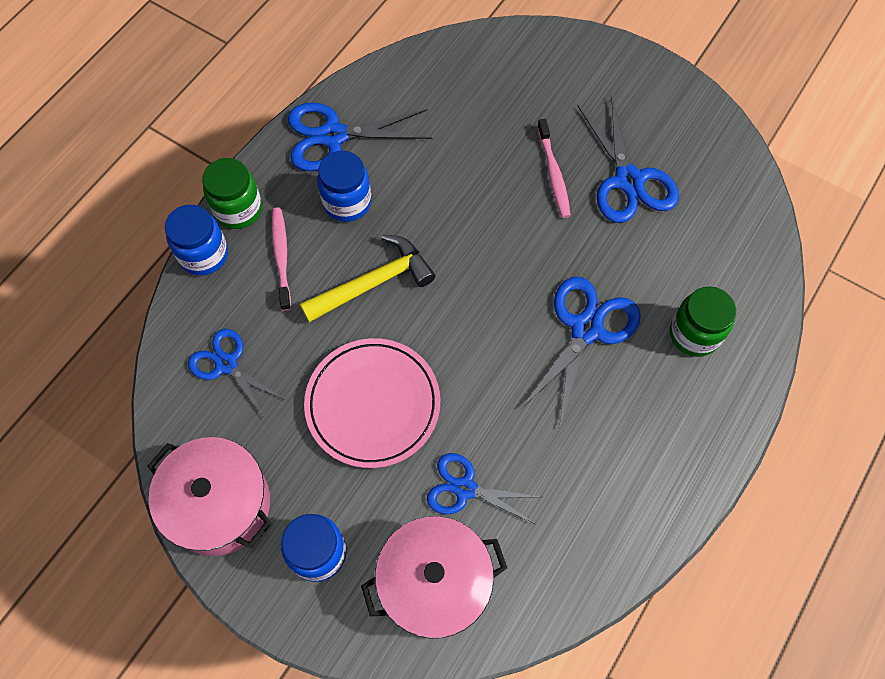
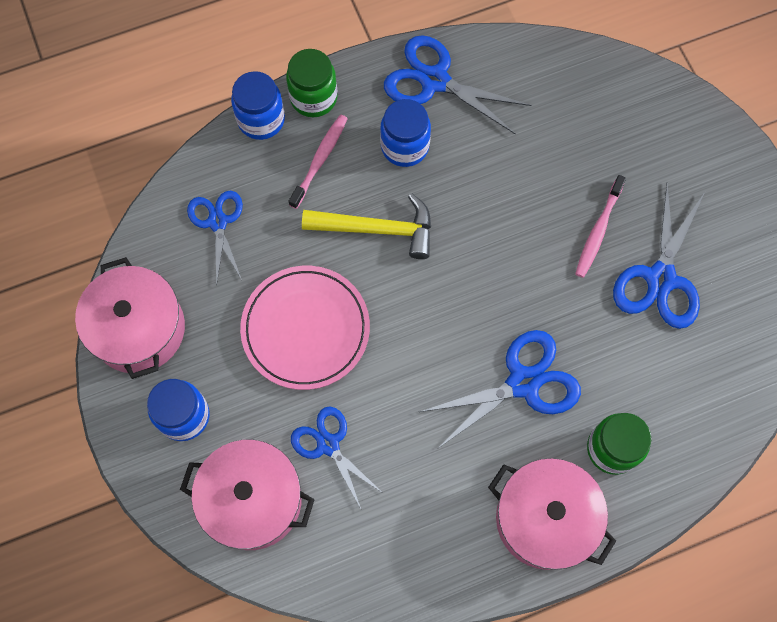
camera: 35 degrees right, 5 degrees up
none -> pink pot [488,458,616,570]

